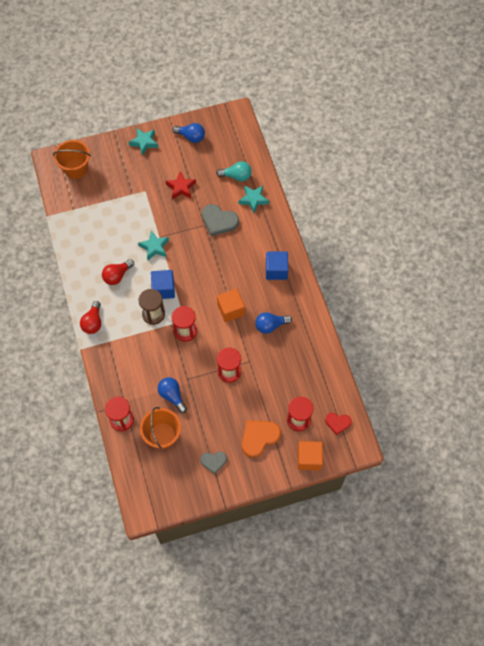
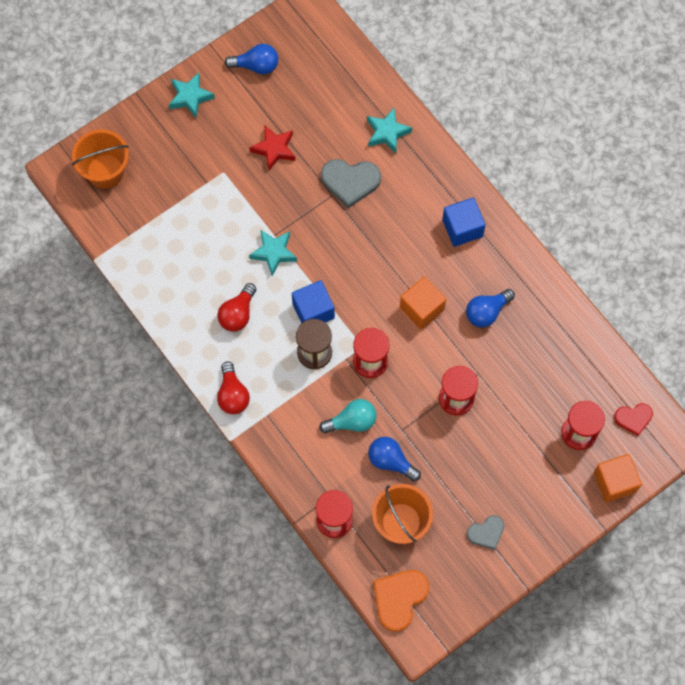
camera: 20 degrees left, 5 degrees up
turquoise light bulb [216,161,252,181] -> turquoise light bulb moved to [319,399,377,433]
orange heart [242,420,281,457] -> orange heart moved to [373,570,429,632]

